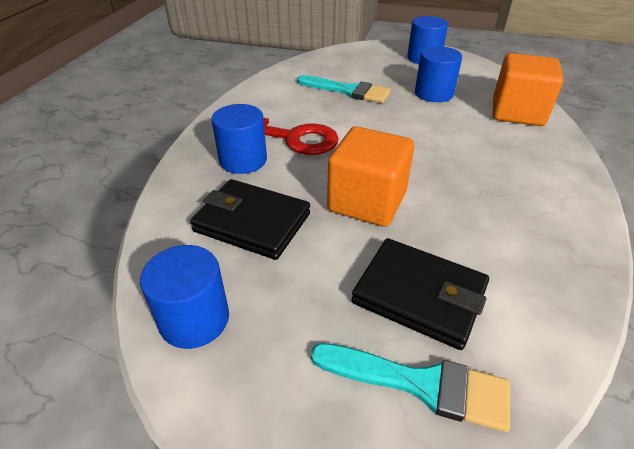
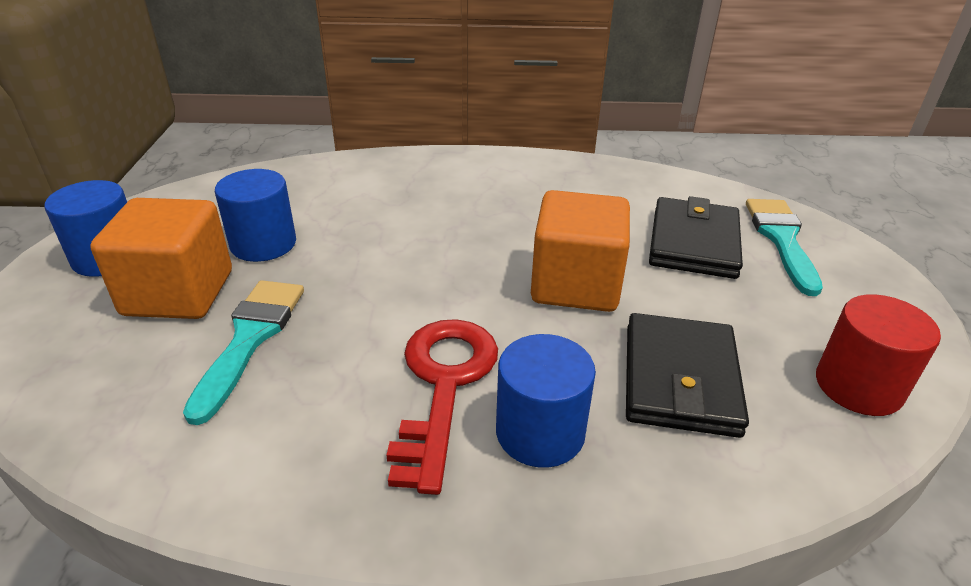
camera: 105 degrees left, 5 degrees down
blue cylinder [140,245,229,349] -> red cylinder [816,294,941,416]
orange cube [493,53,563,126] -> orange cube moved to [90,198,232,319]

